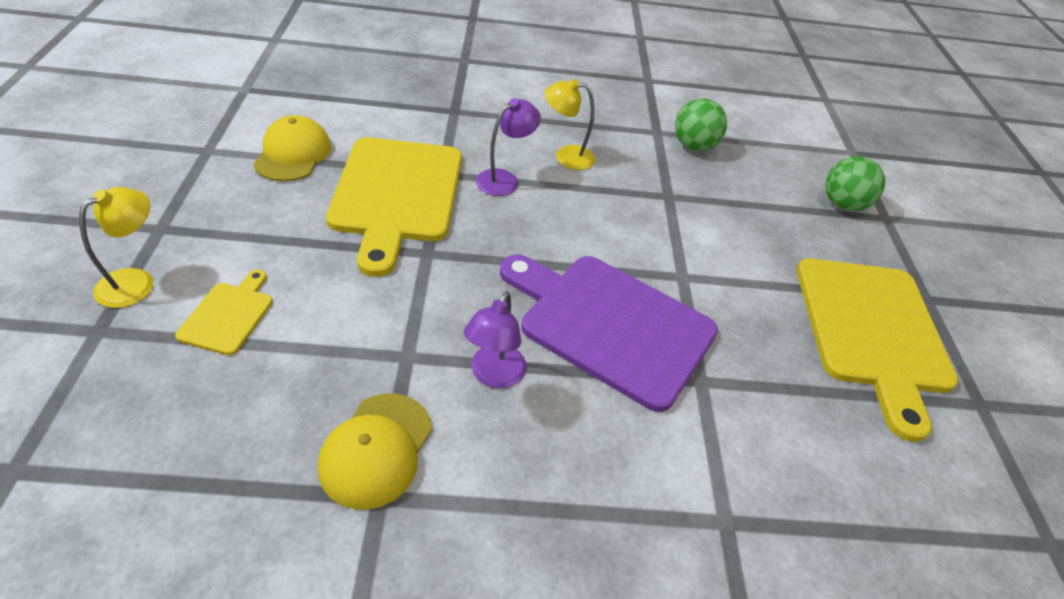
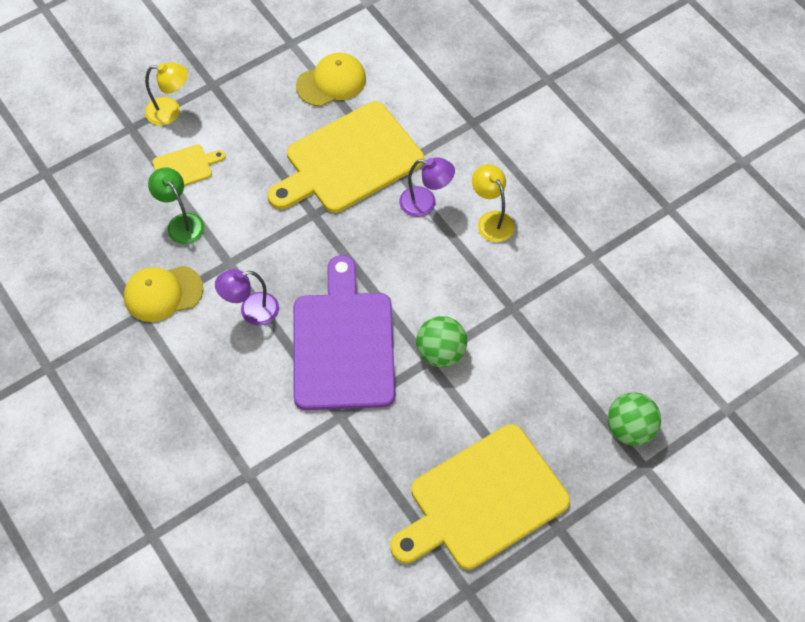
camera: 60 degrees right, 15 degrees up
green ball [675,99,727,151] -> green ball moved to [416,316,467,367]
none -> green lamp [148,168,204,244]

